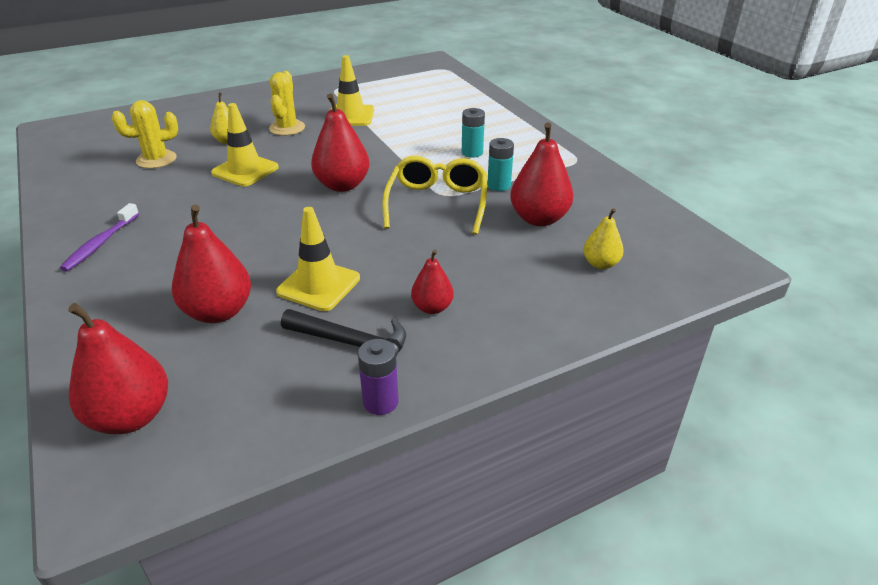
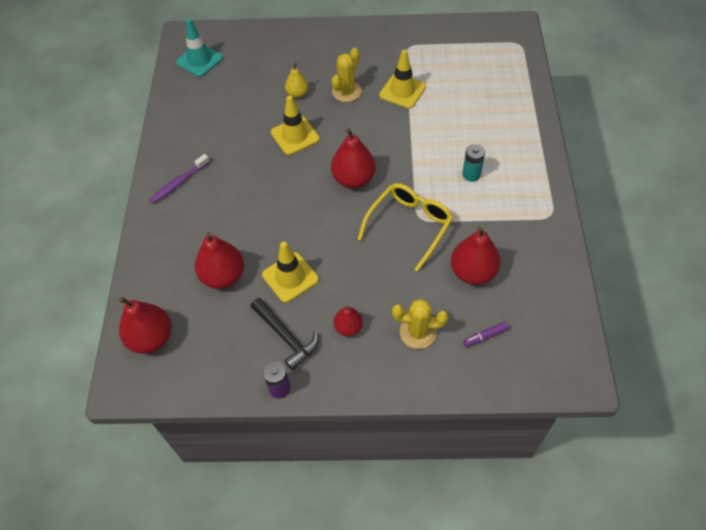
camera: 30 degrees right, 20 degrees up
yellow cactus [112,100,178,168] -> yellow cactus moved to [392,299,448,349]
turquoise battery [487,138,514,191] -> none
yellow pear [583,208,624,269] -> purple marker [463,322,509,347]
none -> turquoise traffic cone [176,19,223,77]

